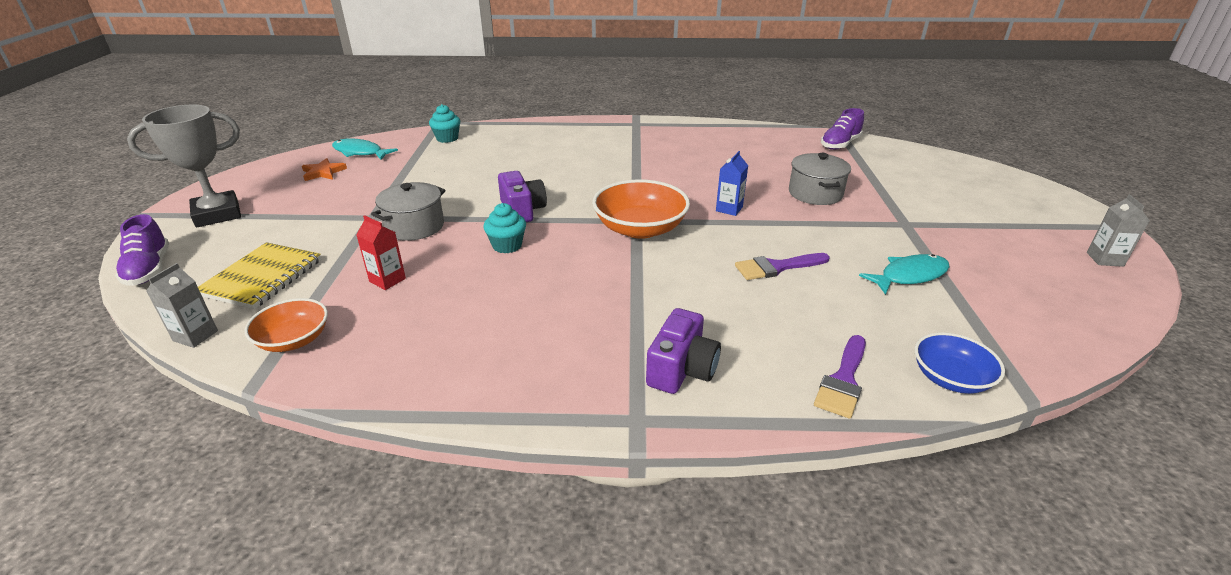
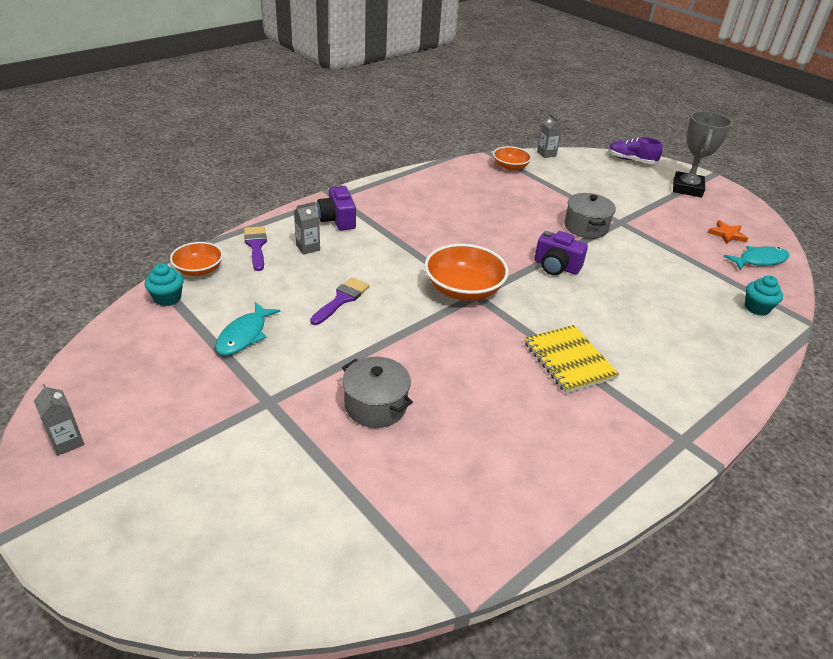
camera: 135 degrees right, 5 degrees up
yellow notebook [198,242,321,309] -> yellow notebook moved to [524,325,619,394]
red carton [357,215,406,290] -> none
turquoise cupcake [483,203,526,253] -> turquoise cupcake moved to [145,263,184,306]
blue carton [716,151,748,216] -> none
purple shoe [821,108,864,150] -> none
blue bowl [915,332,1005,394] -> orange bowl [170,242,223,276]
none -> grey carton [294,202,320,255]

